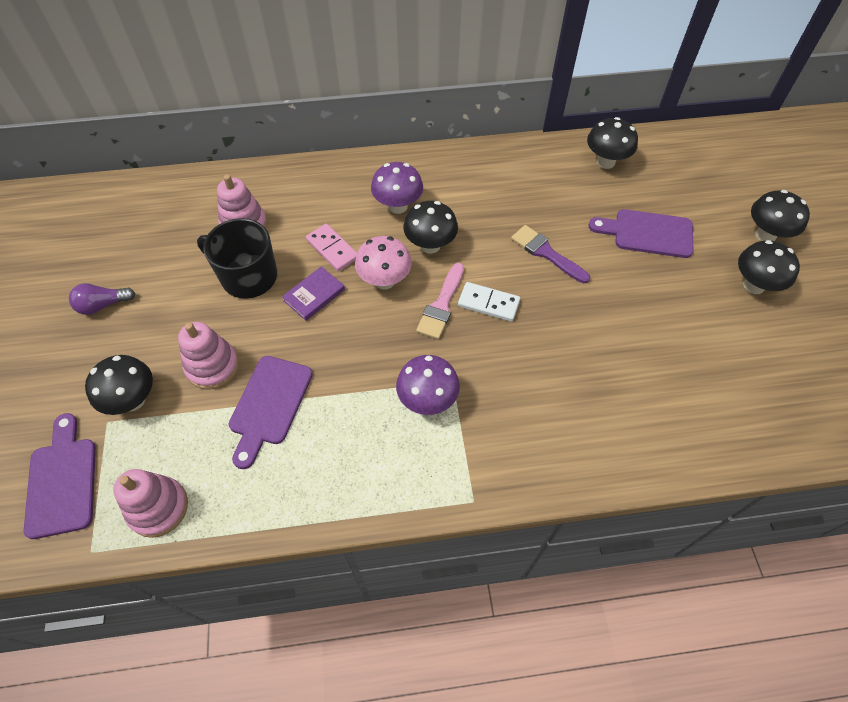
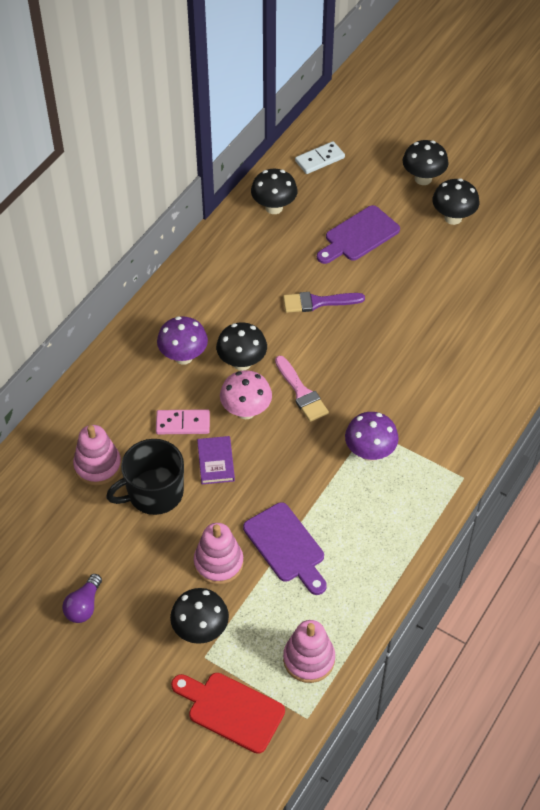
camera: 50 degrees left, 5 degrees down
purple cutting board [24,413,96,539] -> red cutting board [171,673,285,754]
white domino [458,282,520,322] -> white domino moved to [295,141,345,174]

